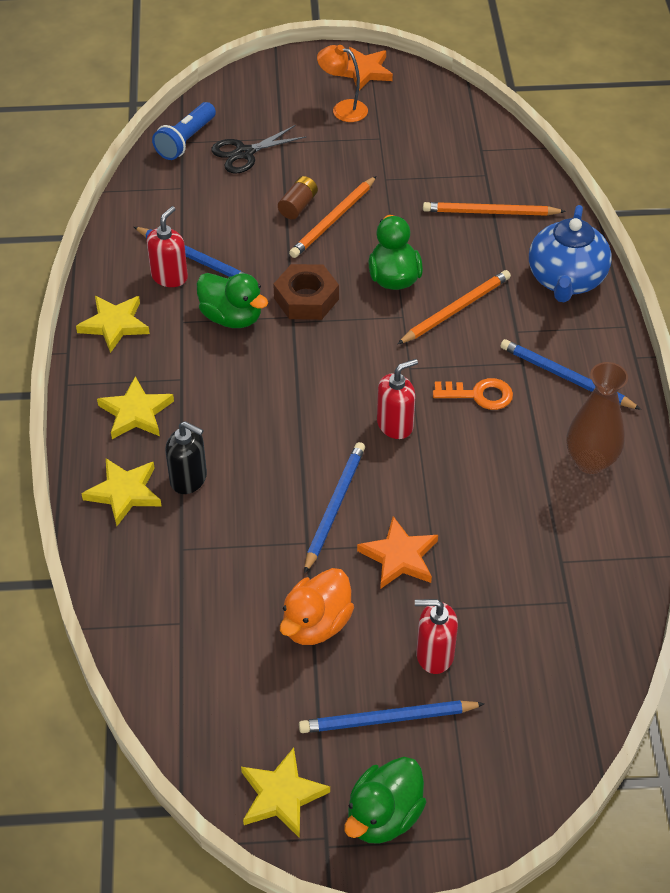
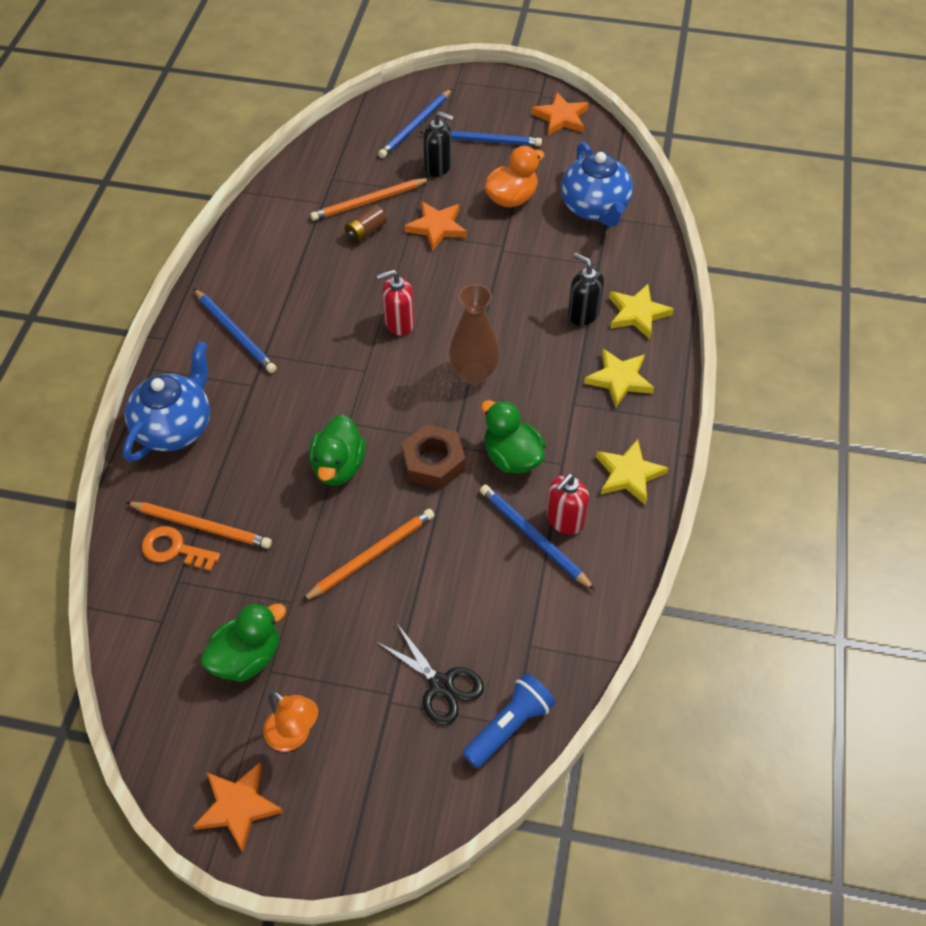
camera: 165 degrees left, 5 degrees up
black scissors [211,125,307,174] -> black scissors turned 60 degrees clockwise [377,622,484,725]
yellow star [241,747,330,838] -> orange star [532,92,589,135]
brown battery [278,176,318,219] -> brown battery moved to [345,205,387,243]
blue pencil [304,442,365,574] -> blue pencil moved to [378,89,452,158]
green duck [345,757,426,844] -> green duck moved to [200,602,286,682]
orange pencil [398,270,511,344] -> orange pencil moved to [310,178,431,221]
red soap dispenser [415,599,458,674] -> black soap dispenser [423,111,454,177]
orange key [433,378,513,410] -> orange key moved to [142,526,220,571]
brown vase [567,362,628,474] -> brown vase moved to [449,284,500,384]
none -> blue teapot [561,142,633,227]

